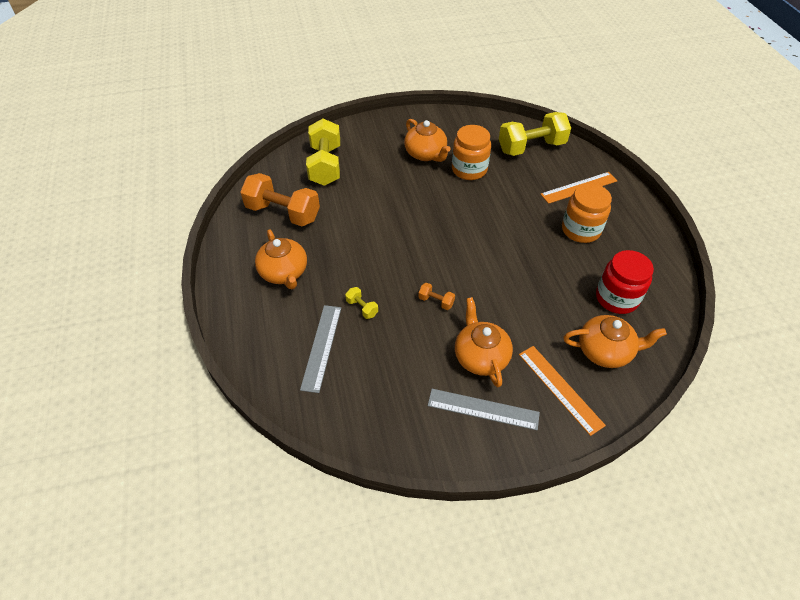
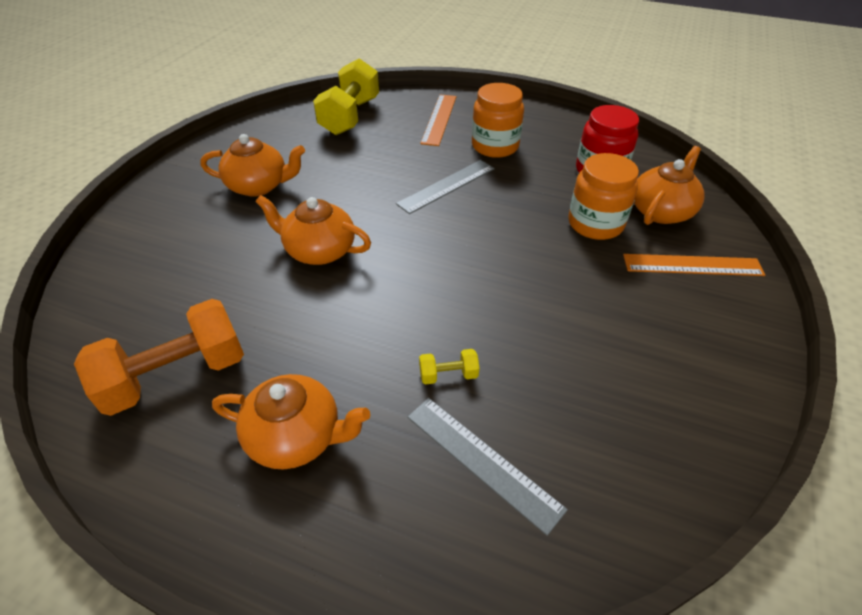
camera: 55 degrees left, 5 degrees down
yellow dumbbell [306,119,340,186] -> none
orange dumbbell [418,283,455,310] -> none
grey ruler [428,389,540,430] -> grey ruler moved to [396,160,495,214]
orange jar [452,125,491,180] -> orange jar moved to [568,153,639,240]
orange teapot [455,297,513,387] -> orange teapot moved to [256,195,371,265]

